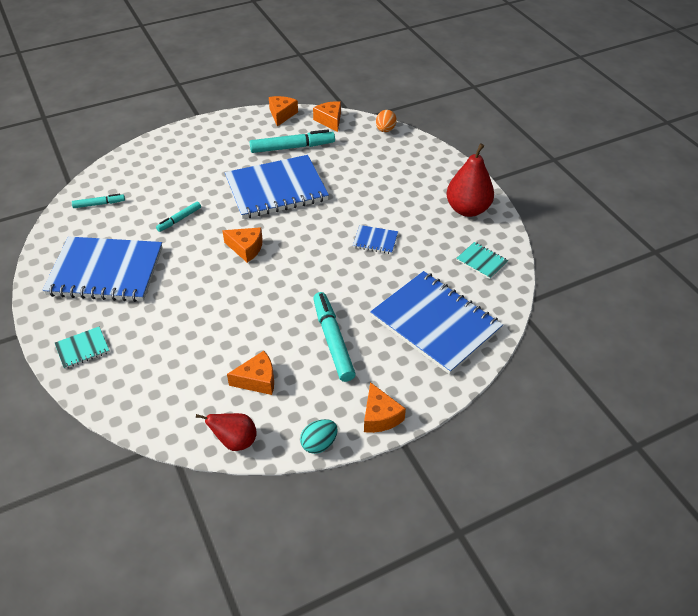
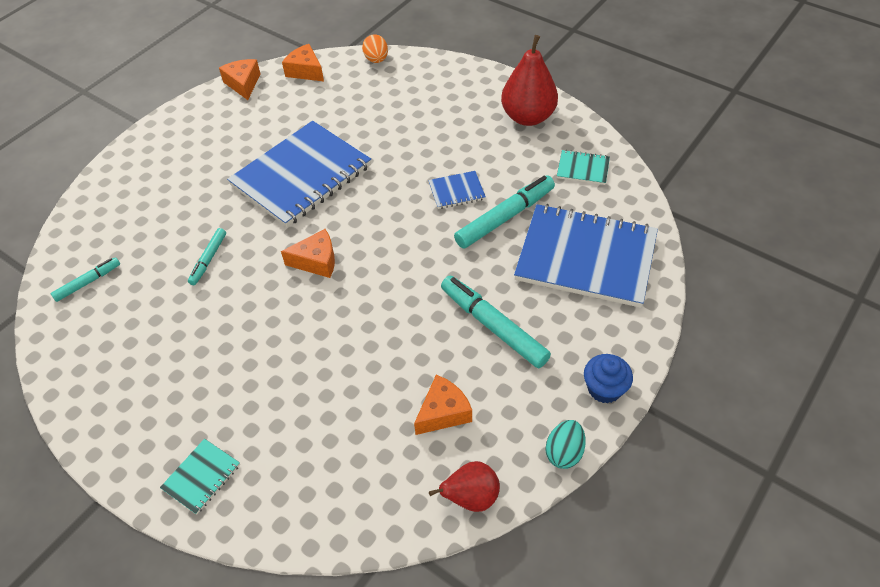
camera: 25 degrees left, 5 degrees up
blue notebook [42,237,163,302] -> none
turquoise marker [250,129,335,153] -> turquoise marker moved to [454,176,555,249]
orange cheese [364,382,406,433] -> blue cupcake [584,354,633,403]

